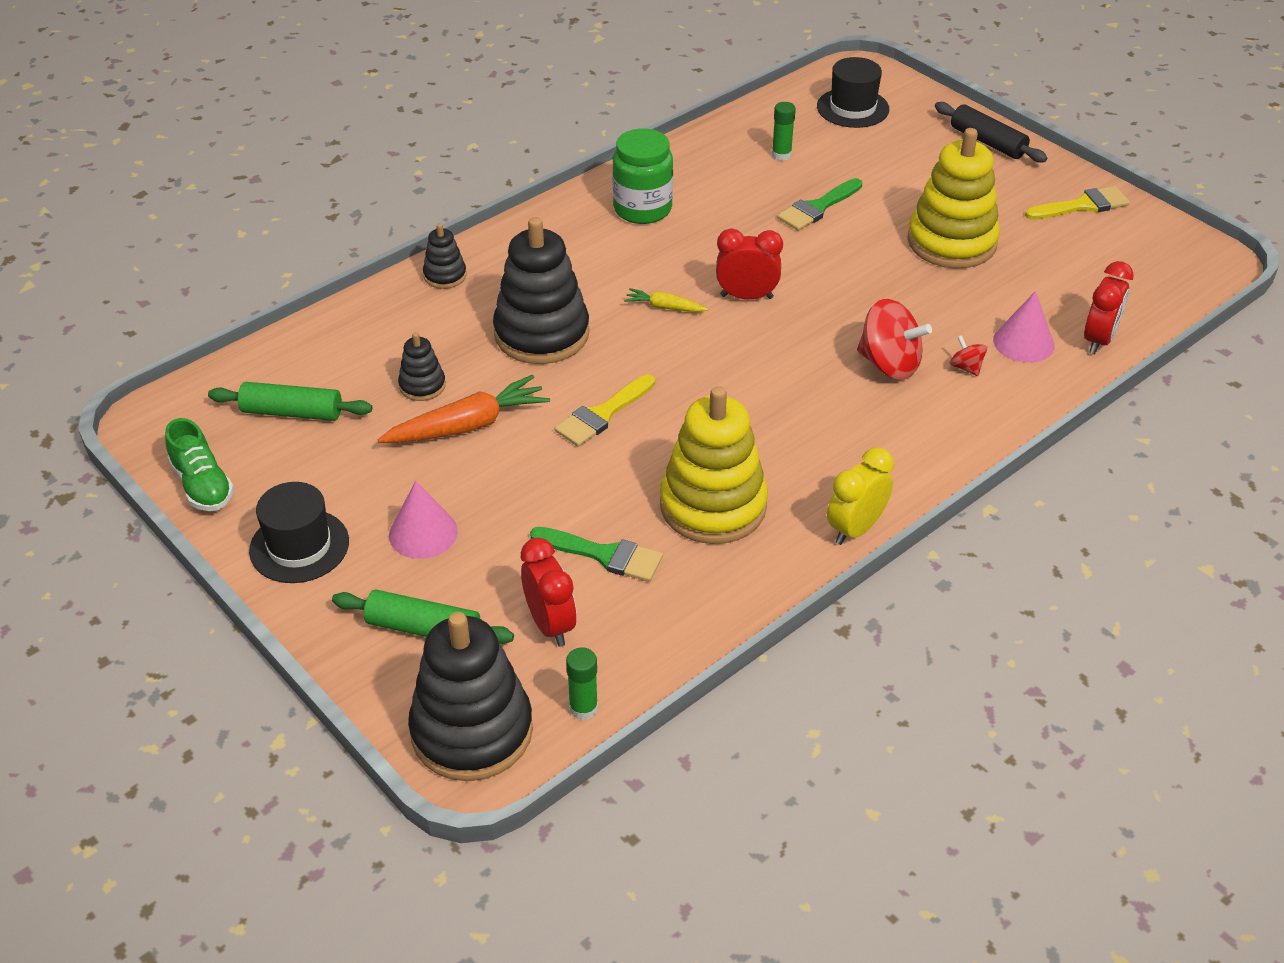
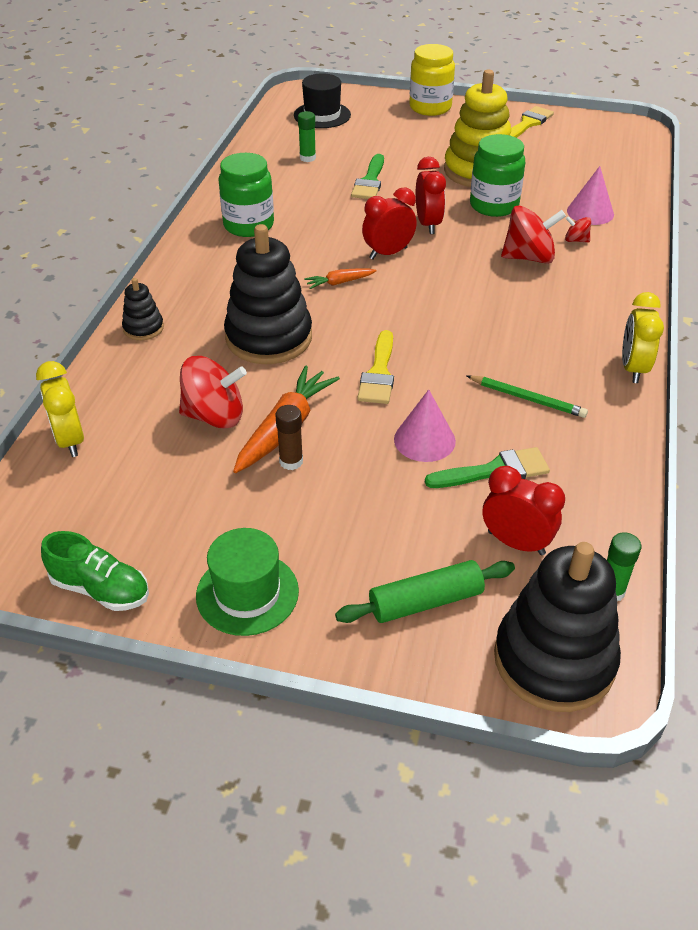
camera: 35 degrees left, 0 degrees up
green rolling pin [208,382,372,421] -> none
black hat [249,482,349,583] -> green hat [196,528,299,636]
pink cone [389,481,458,559] -> pink cone moved to [394,389,456,462]
black stacking toy [398,332,446,401] -> red spinning top [179,356,247,429]
yellow carrot [624,288,708,312] -> orange carrot [304,269,377,289]
yellow stacking toy [660,386,768,544] -> green pencil [467,375,588,418]
black rolling pin [935,102,1047,163] -> yellow jar [409,44,455,116]
red clock [1084,261,1134,354] -> red clock moved to [416,157,446,234]
none -> yellow clock [36,361,84,457]
none -> brown glue stick [275,405,303,470]
none -> green jar [470,134,525,217]

